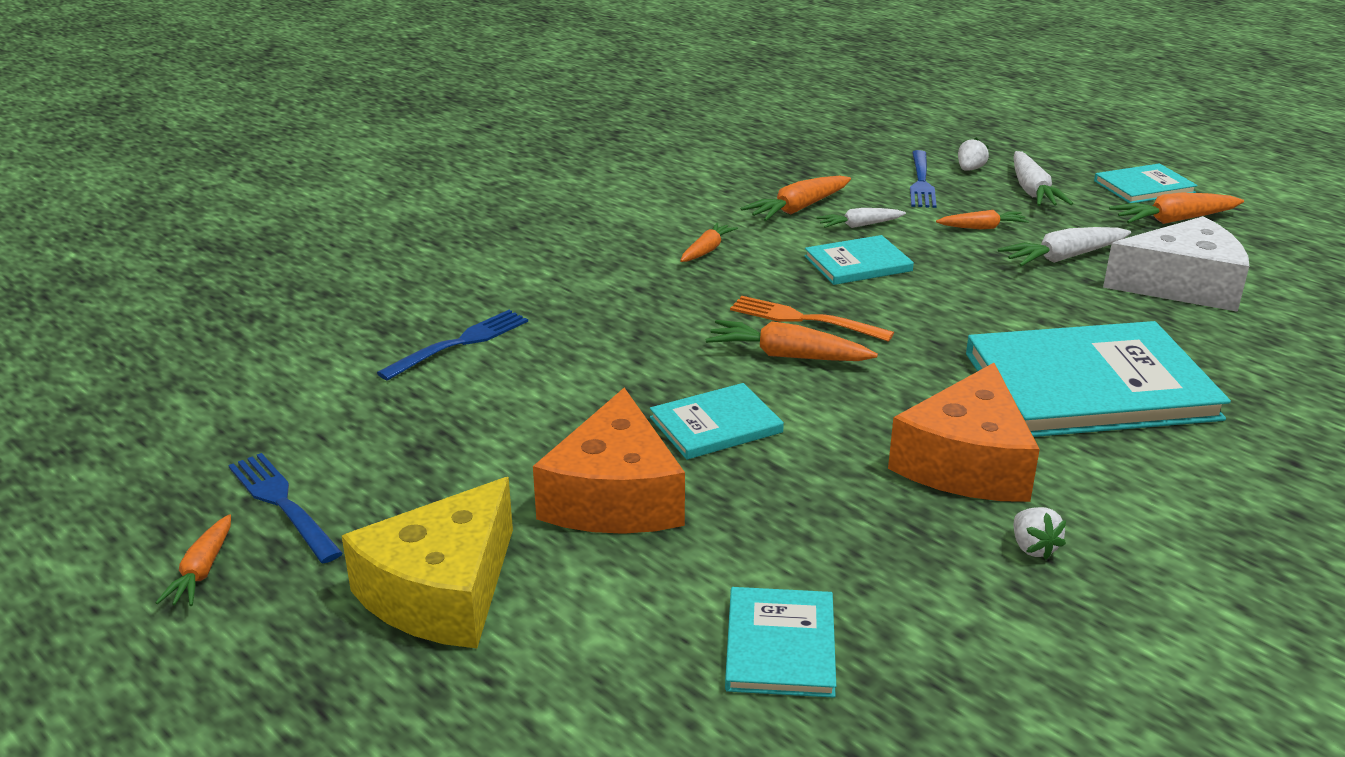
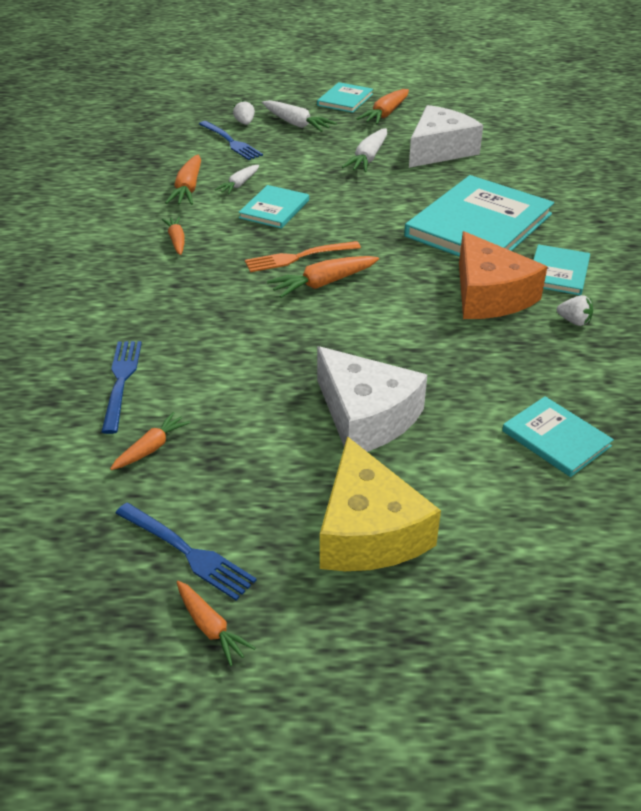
camera: 45 degrees left, 10 degrees up
blue fork [228,453,343,563] -> blue fork turned 150 degrees counterclockwise [115,503,257,600]
orange cheese [533,388,685,534] -> white cheese [317,346,427,452]
turquoise book [650,383,784,460] -> turquoise book moved to [533,244,590,295]
orange carrot [936,210,1029,229] -> orange carrot moved to [110,412,190,470]

